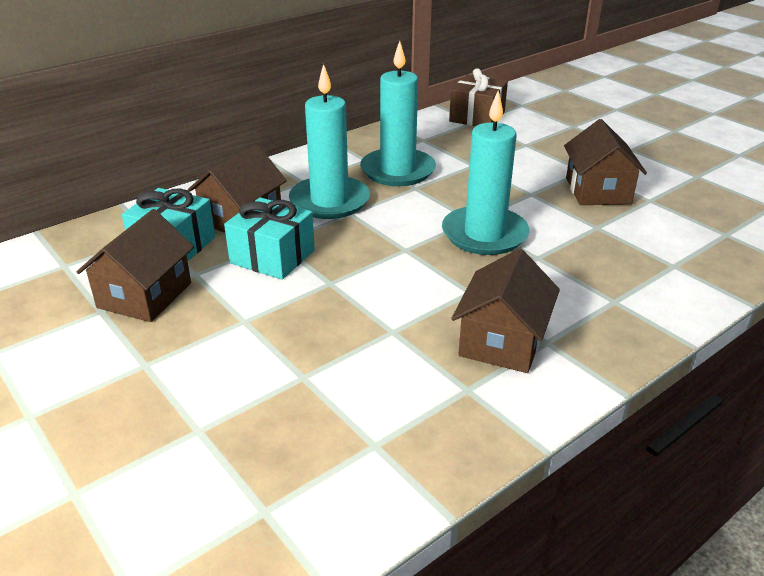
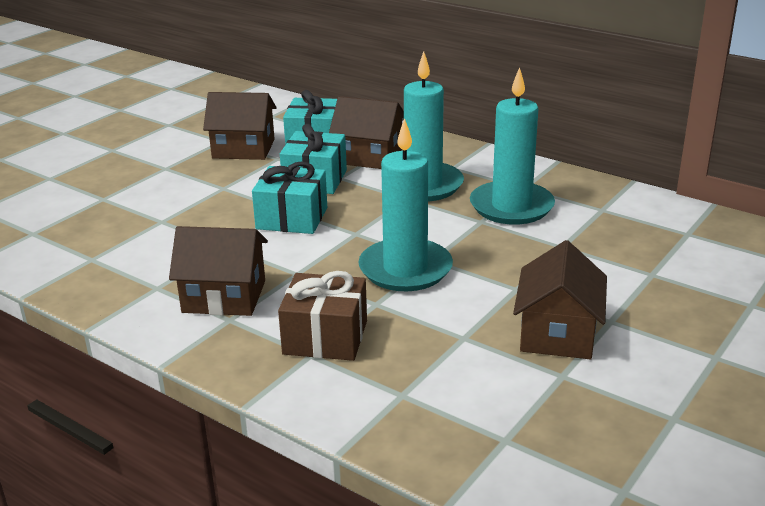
camera: 75 degrees right, 5 degrees down
brown gift [449,68,508,126] -> brown gift moved to [278,271,367,361]
brown house [564,119,647,205] -> brown house turned 60 degrees counterclockwise [513,240,607,359]
none -> turquoise gift [252,161,327,234]

